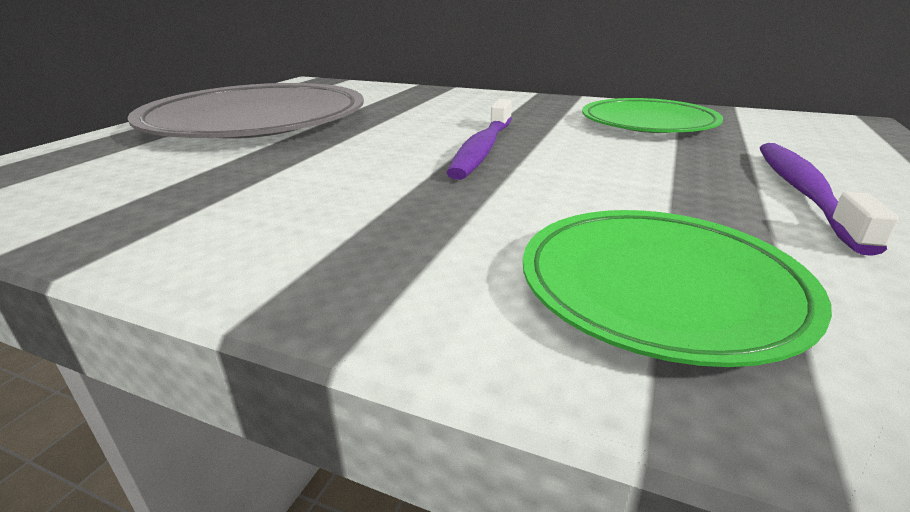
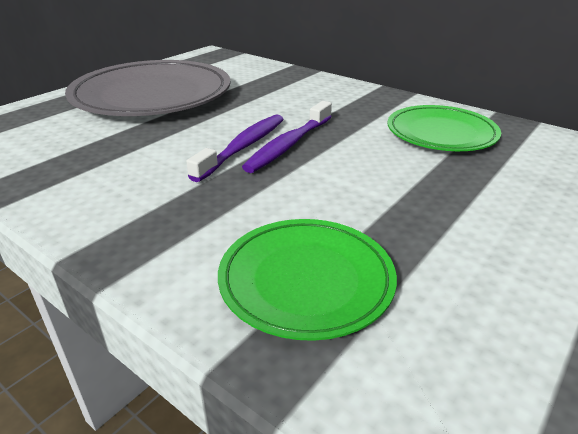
camera: 15 degrees right, 5 degrees up
purple toothbrush [760,143,899,256] -> purple toothbrush moved to [186,114,284,182]

